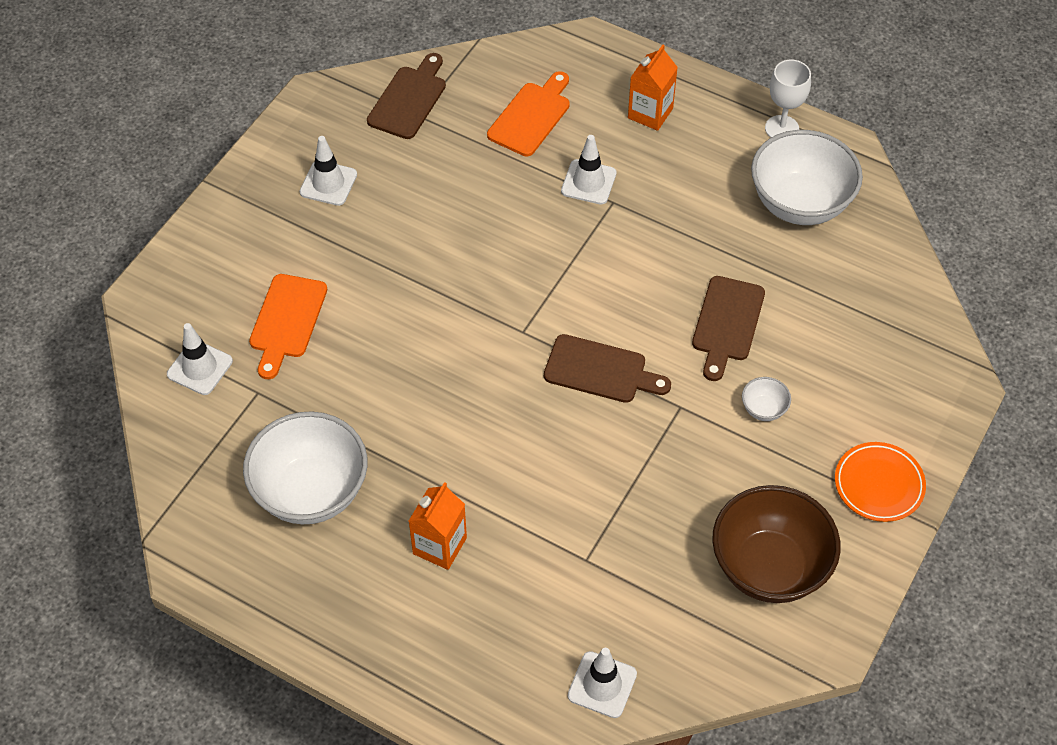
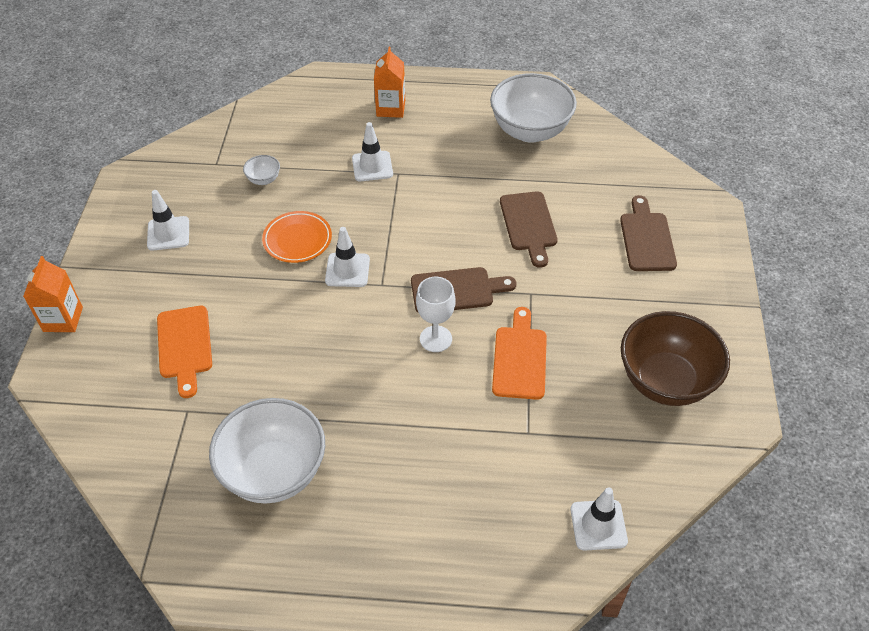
camera: 25 degrees left, 5 degrees down
white traffic cone [167,323,233,395] -> white traffic cone moved to [325,227,370,287]
brown cutting board [367,53,446,139] -> brown cutting board moved to [620,195,677,271]
orange carton [409,482,467,570] -> orange carton moved to [23,256,83,332]
orange cutting board [487,71,570,156] -> orange cutting board moved to [492,307,547,400]
white bowl [742,377,791,421] -> white bowl moved to [243,155,280,185]
white goblet [765,60,811,138] -> white goblet moved to [416,277,455,352]
orange plate [835,442,926,522] -> orange plate moved to [262,211,332,263]

